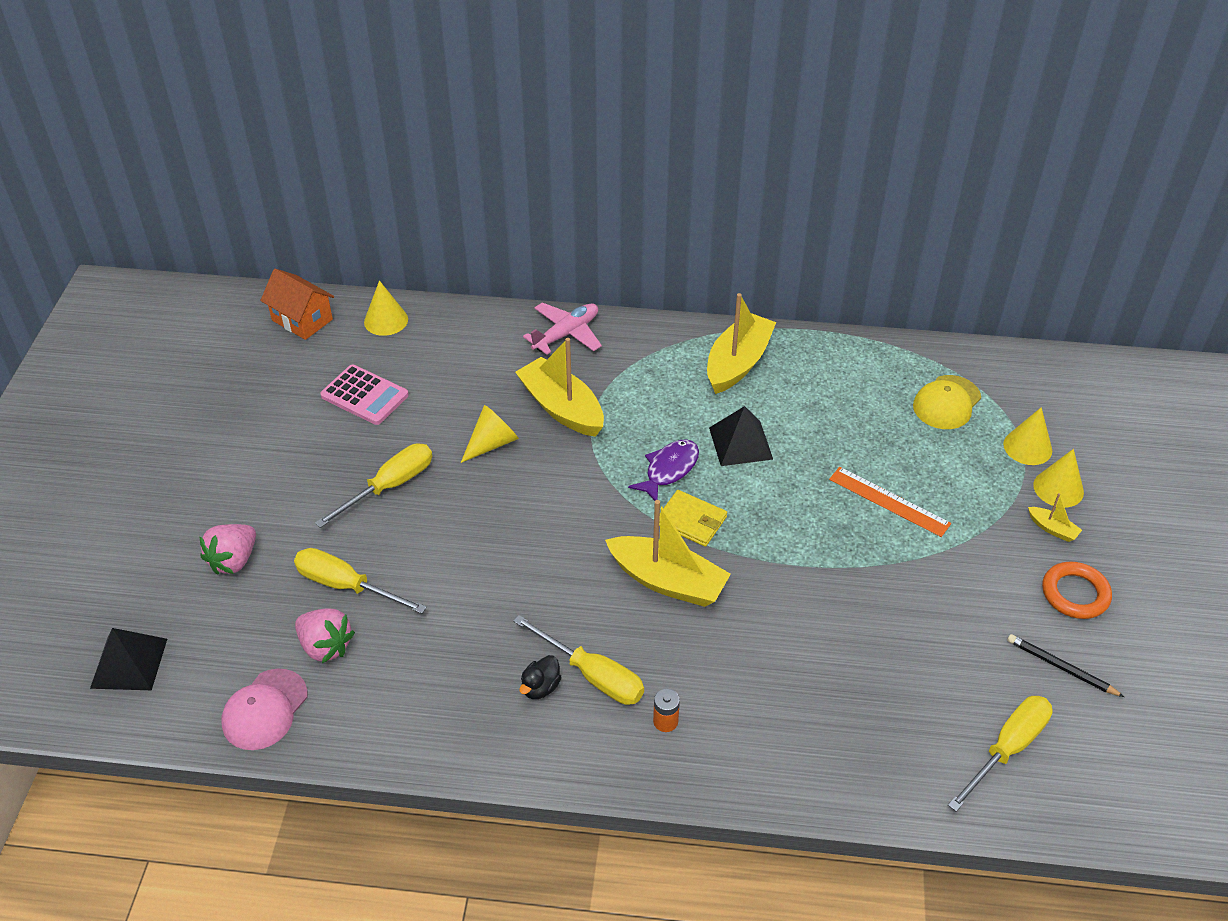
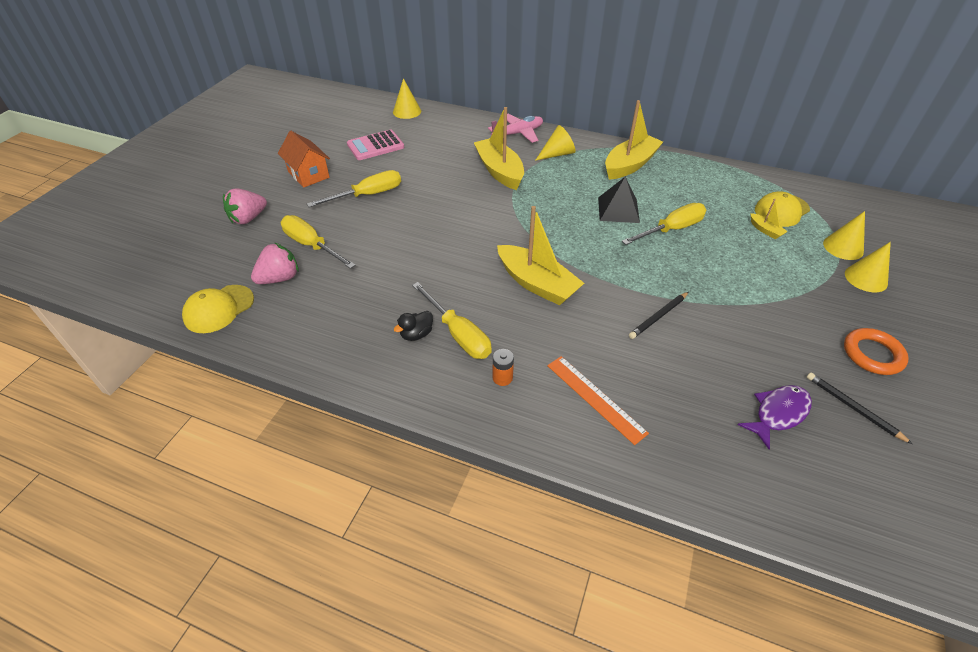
camera: 15 degrees right, 0 degrees up
black pyramid [90,628,167,690] -> none
pink cap [221,669,308,750] -> yellow cap [182,285,254,333]
orange house [260,269,334,340] -> orange house moved to [278,131,330,188]
pink strawberry [295,608,355,663] -> pink strawberry turned 90 degrees counterclockwise [251,243,299,284]
pink calculator [320,365,409,425] -> pink calculator turned 105 degrees clockwise [347,130,404,160]
yellow cone [461,405,519,463] -> yellow cone moved to [535,125,576,161]
purple fish [628,439,699,501] -> purple fish moved to [738,385,812,449]
yellow wallet [659,490,727,547] -> none
orange ruler [829,467,951,537] -> orange ruler moved to [547,356,649,445]
yellow screwdriver [948,696,1053,812] -> yellow screwdriver moved to [622,203,706,245]
yellow boat [1028,493,1082,542] -> yellow boat moved to [750,199,788,239]
none -> black pencil [629,292,689,339]

